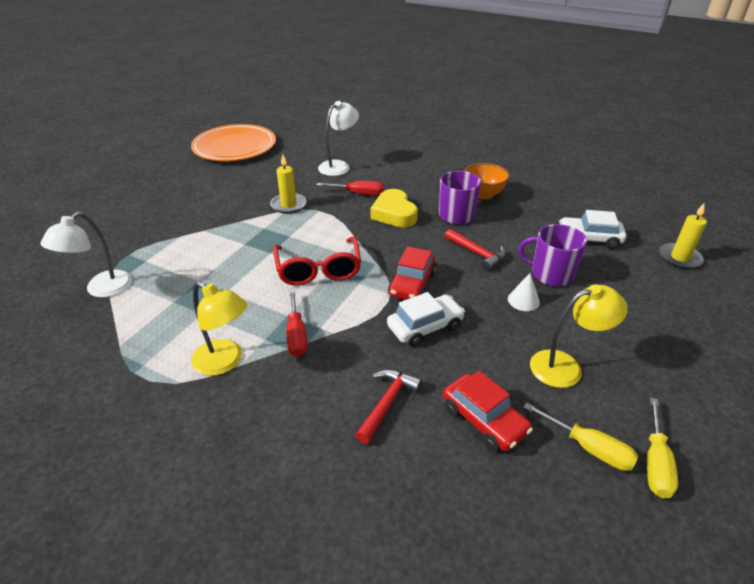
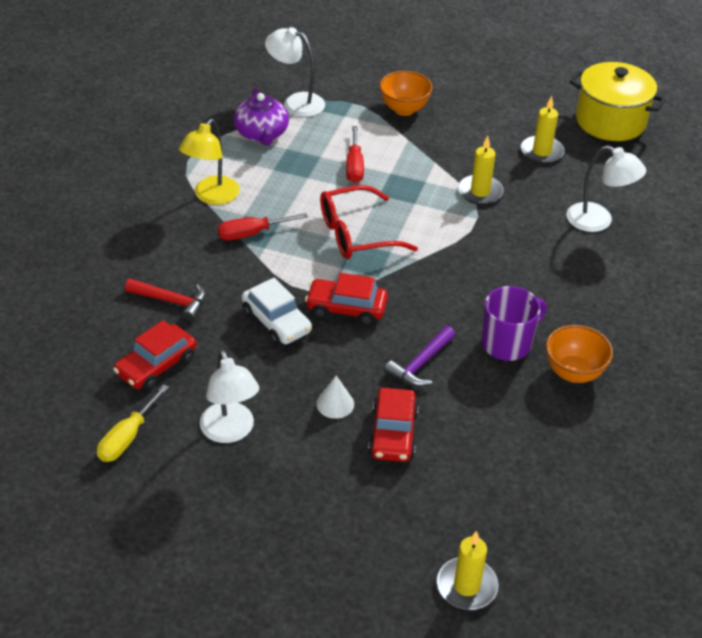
camera: 80 degrees right, 5 degrees up
orange plate [191,124,276,161] -> yellow pot [570,62,666,141]
red screwdriver [317,181,384,195] -> red screwdriver moved to [346,126,364,183]
yellow heart [370,189,418,227] -> none
red hammer [445,229,506,271] -> purple hammer [384,326,455,387]
purple mug [518,224,587,286] -> red car [368,388,419,462]
yellow lamp [530,284,628,388] -> white lamp [200,350,259,443]
white car [559,210,627,249] -> none
yellow screwdriver [647,397,678,498] -> none
none -> purple teapot [234,88,289,146]
none -> orange bowl [379,71,433,116]
none -> yellow candle [521,96,564,164]

